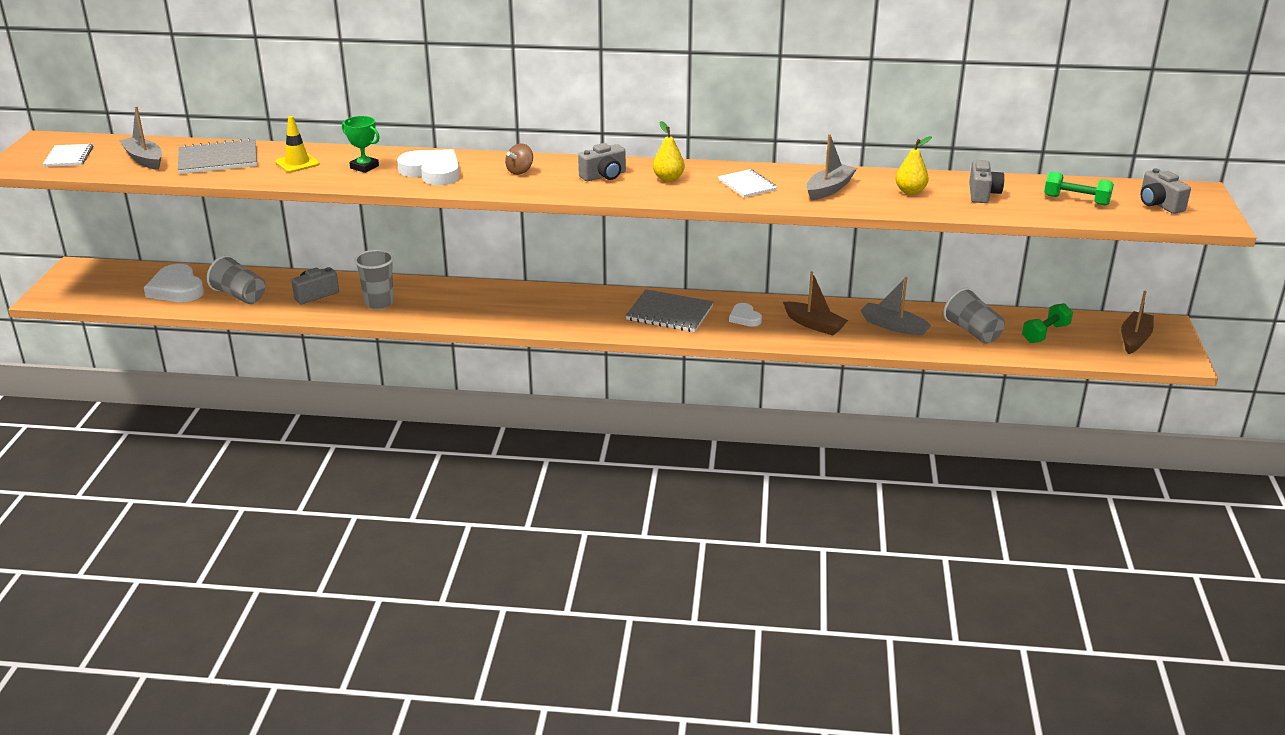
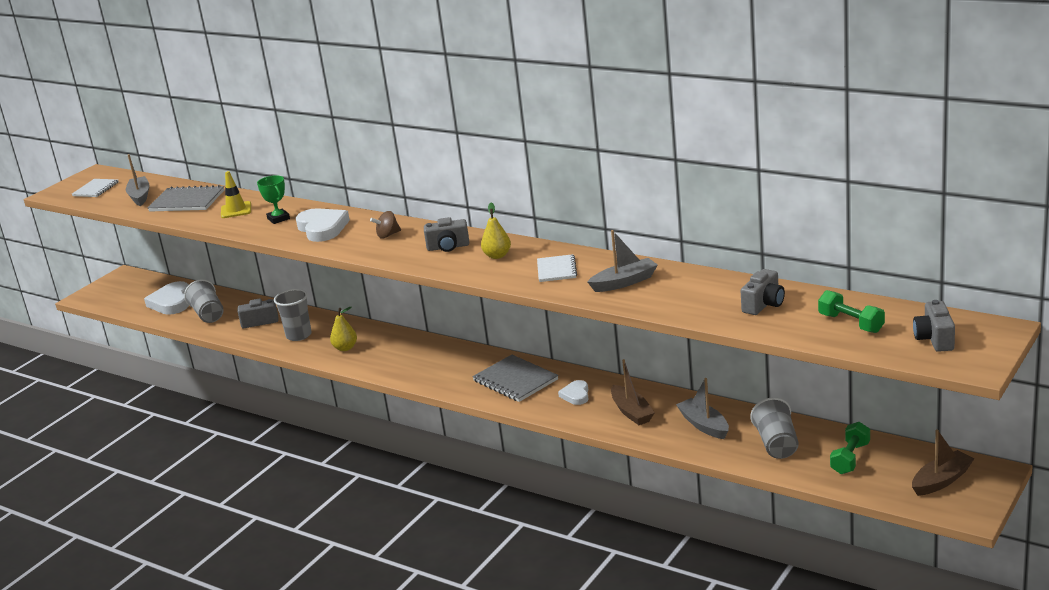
camera: 30 degrees right, 5 degrees down
yellow pear [895,136,932,195] -> yellow pear moved to [330,307,357,351]
green dumbbell [1022,303,1073,343] -> green dumbbell turned 45 degrees counterclockwise [830,422,870,474]

